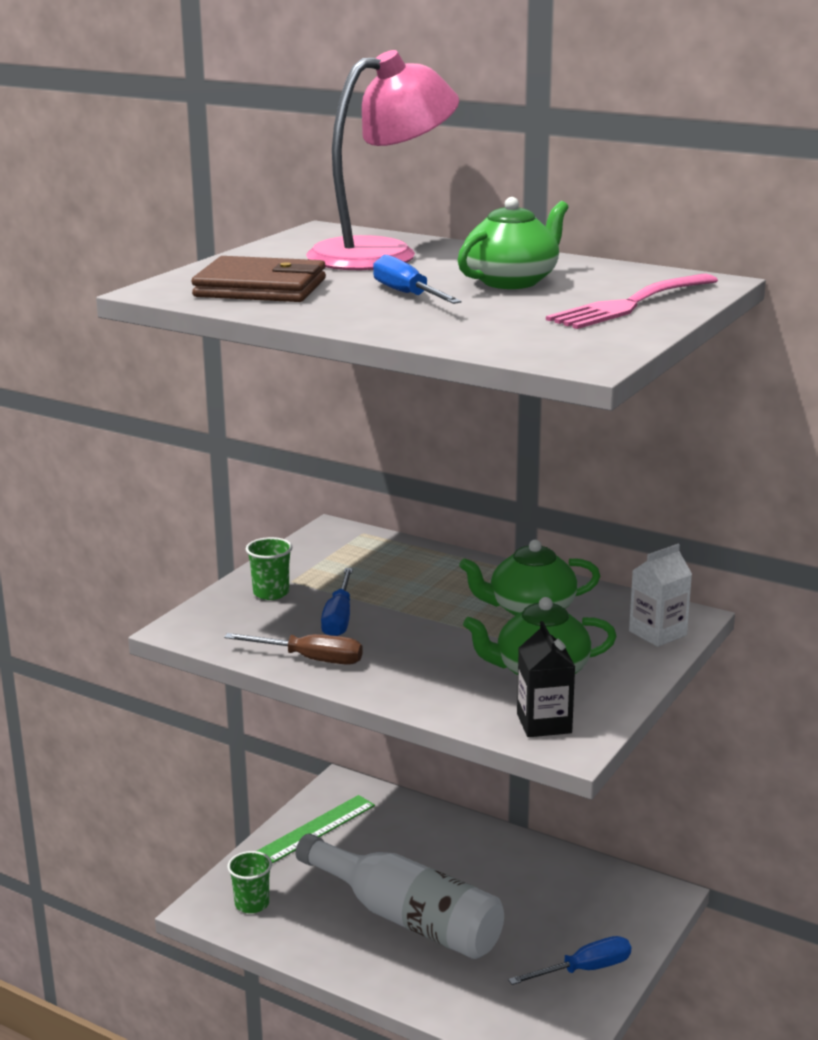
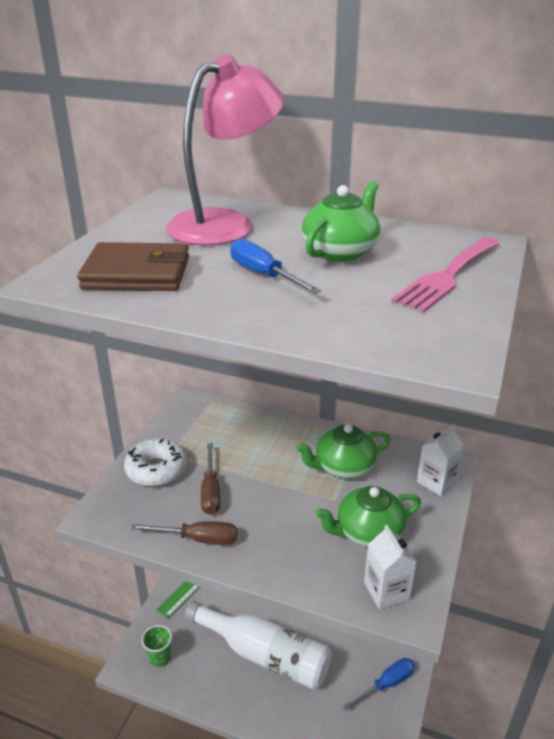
camera: 10 degrees left, 10 degrees up
green cup [246,537,292,600] -> white donut [124,438,187,486]
blue screwdriver [321,568,353,636] -> brown screwdriver [201,443,220,515]
black carton [517,621,575,737] -> white carton [364,525,417,609]

